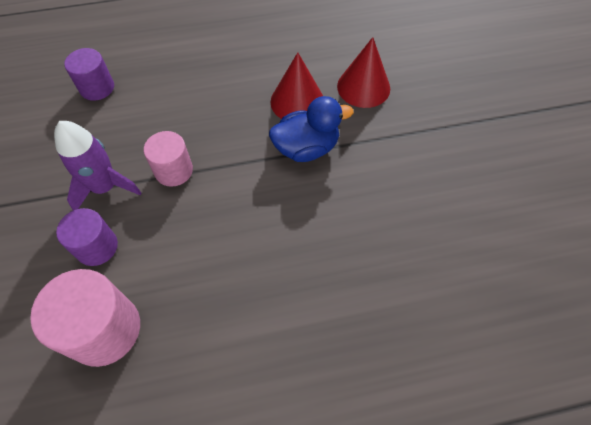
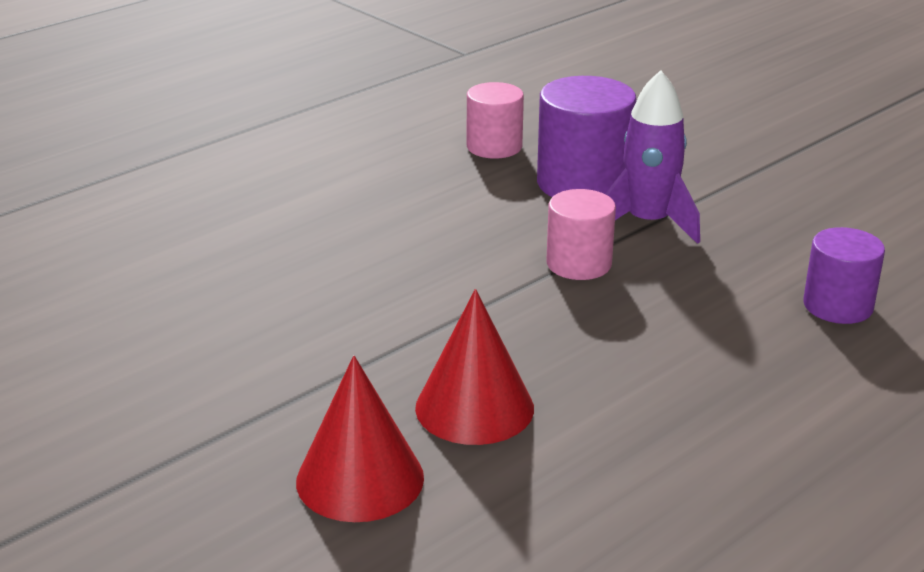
camera: 150 degrees right, 30 degrees down
pink cylinder [30,269,140,367] -> pink cylinder [467,82,524,159], size x0.63
purple cylinder [56,208,118,266] -> purple cylinder [537,76,637,197], size x1.58
blue duck [269,96,354,162] -> none

